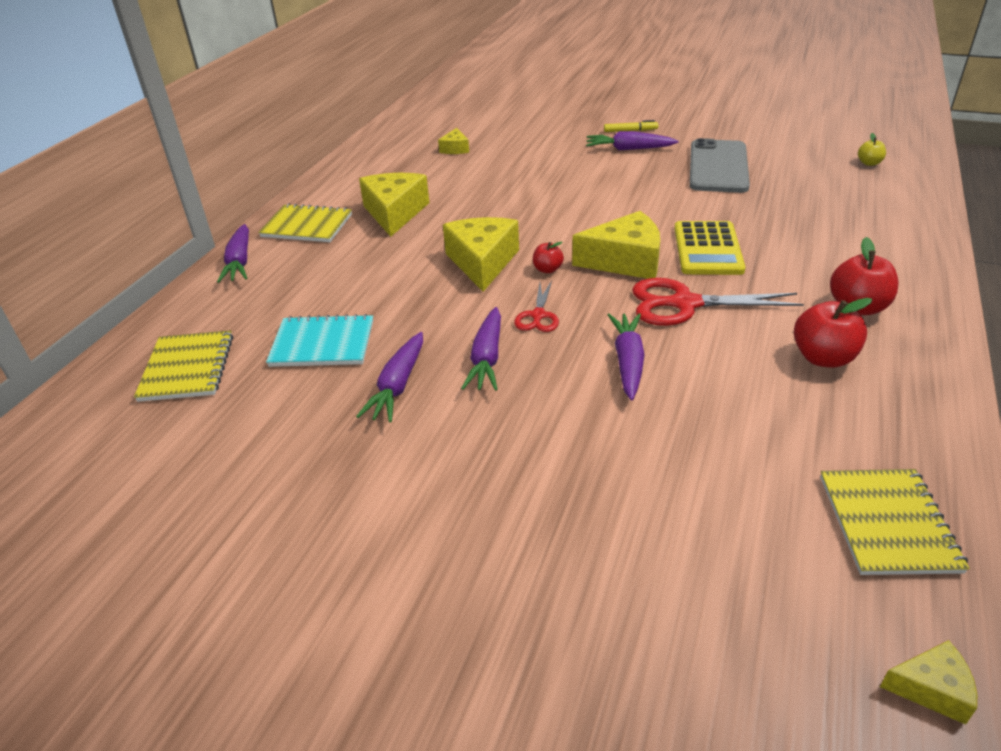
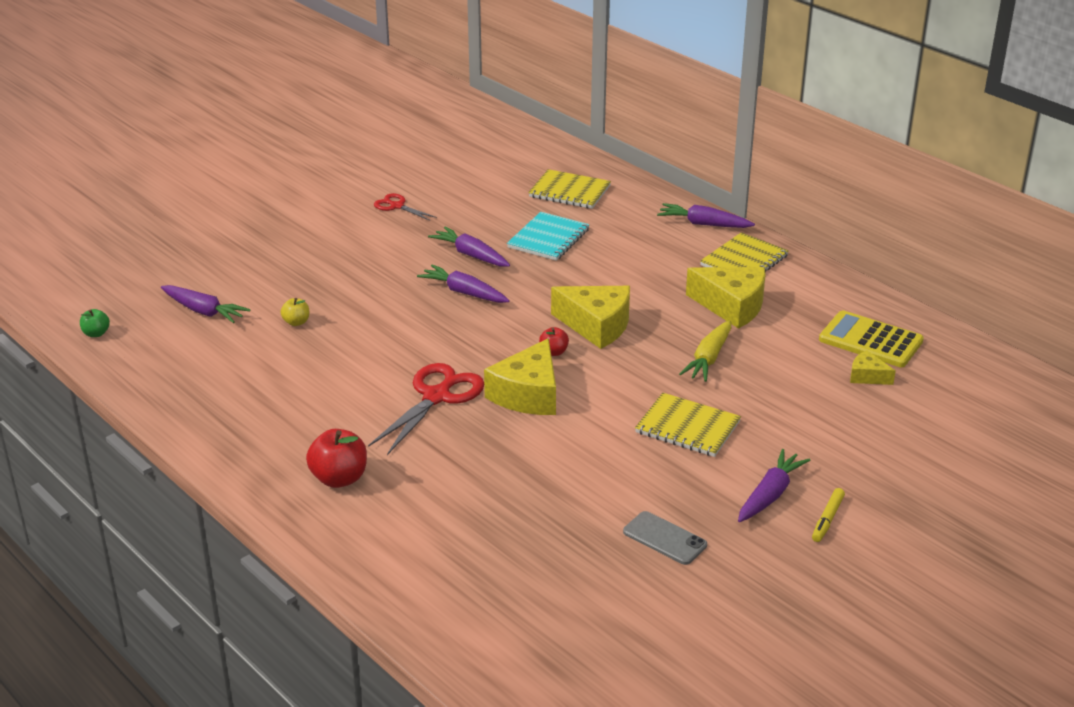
camera: 115 degrees right, 5 degrees down
red scissors [514,281,559,332] -> red scissors moved to [374,193,437,221]
purple carrot [608,313,645,400] -> purple carrot moved to [161,285,251,323]
yellow calculator [674,221,745,275] -> yellow calculator moved to [819,310,924,367]
grey phone [690,138,750,193] -> grey phone [623,511,707,565], size x0.54
red apple [794,298,872,368] -> none
yellow notebook [820,469,970,575] -> yellow notebook moved to [635,393,741,457]
yellow apple [858,133,886,166] -> yellow apple moved to [280,298,309,326]
yellow cheese [880,640,977,725] -> green apple [80,309,110,337]
none -> yellow carrot [679,320,731,382]

